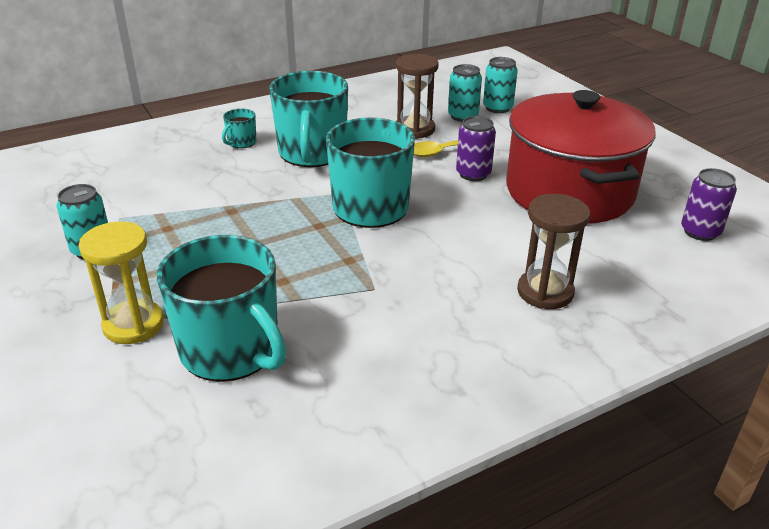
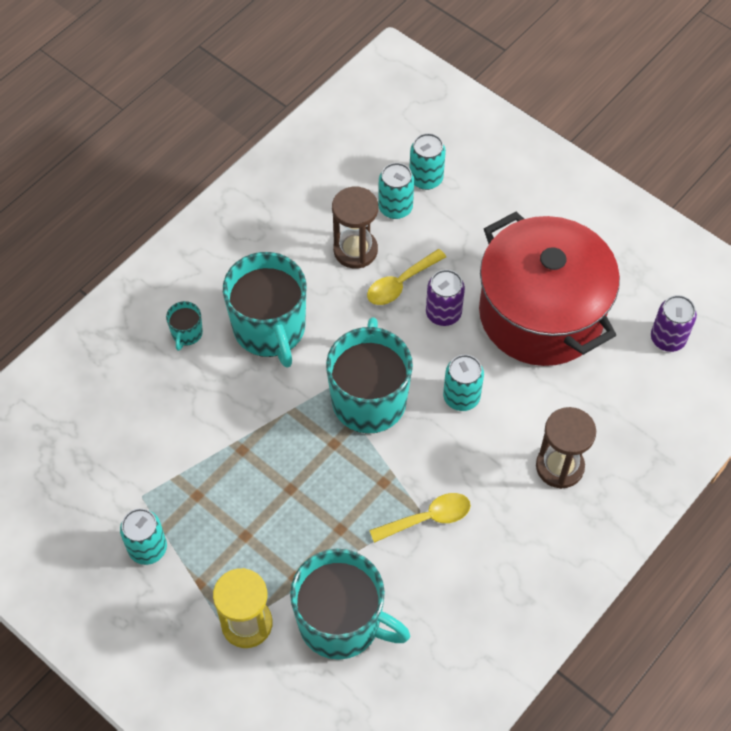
camera: 20 degrees left, 25 degrees up
none -> yellow spoon [369,493,471,543]
none -> turquoise can [443,355,484,411]

